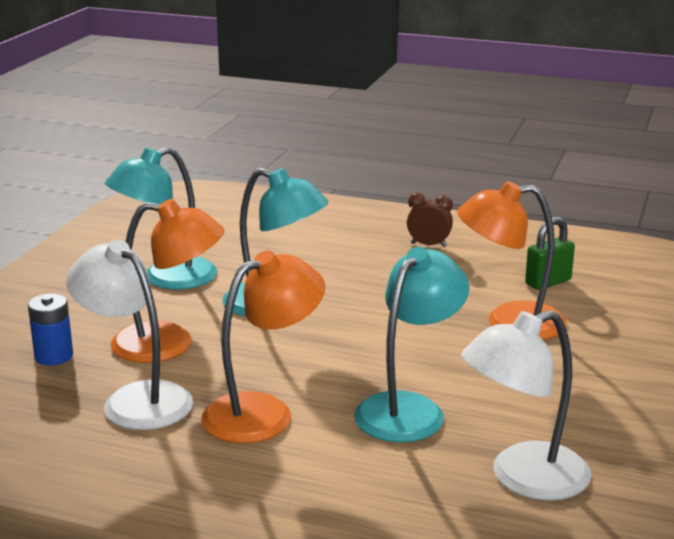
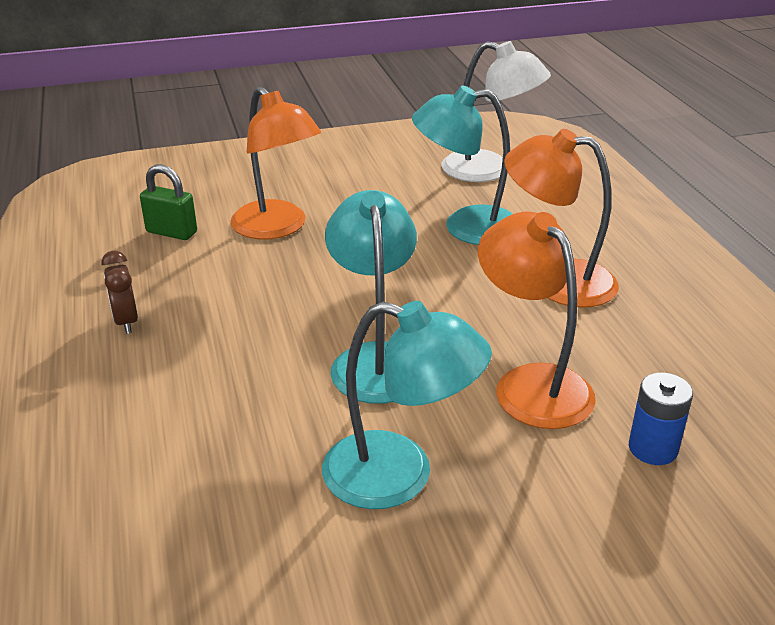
camera: 125 degrees left, 10 degrees up
white lamp [66,240,193,430] -> none

